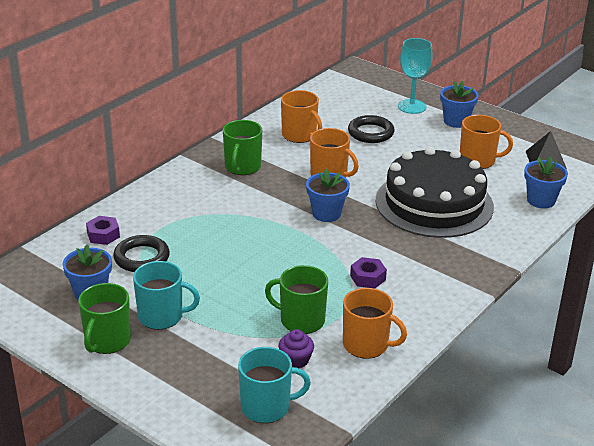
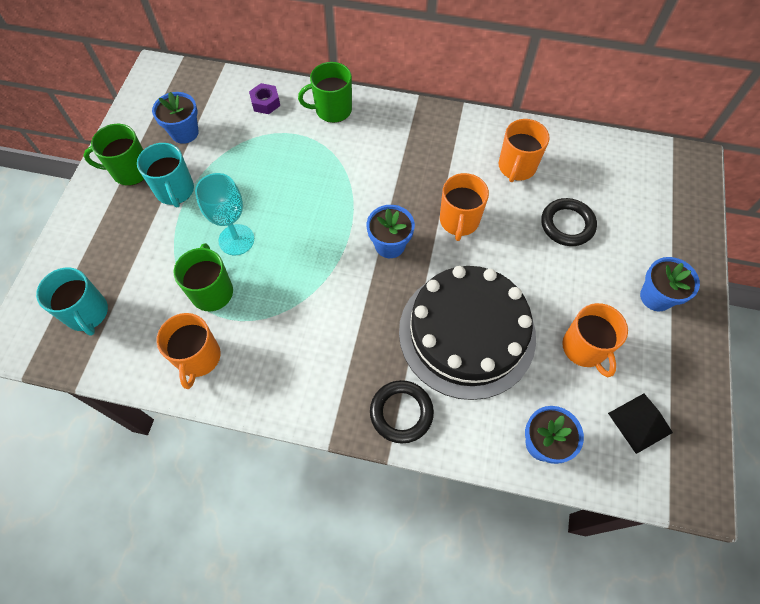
camera: 65 degrees right, 30 degrees up
black ring [113,235,170,272] -> black ring moved to [370,380,434,444]
green mug [223,120,262,175] -> green mug moved to [298,62,352,123]
purple cupcake [278,329,314,368] -> none
purple nut [350,257,387,289] -> none
turquoise goblet [398,38,433,114] -> turquoise goblet moved to [195,173,254,255]

